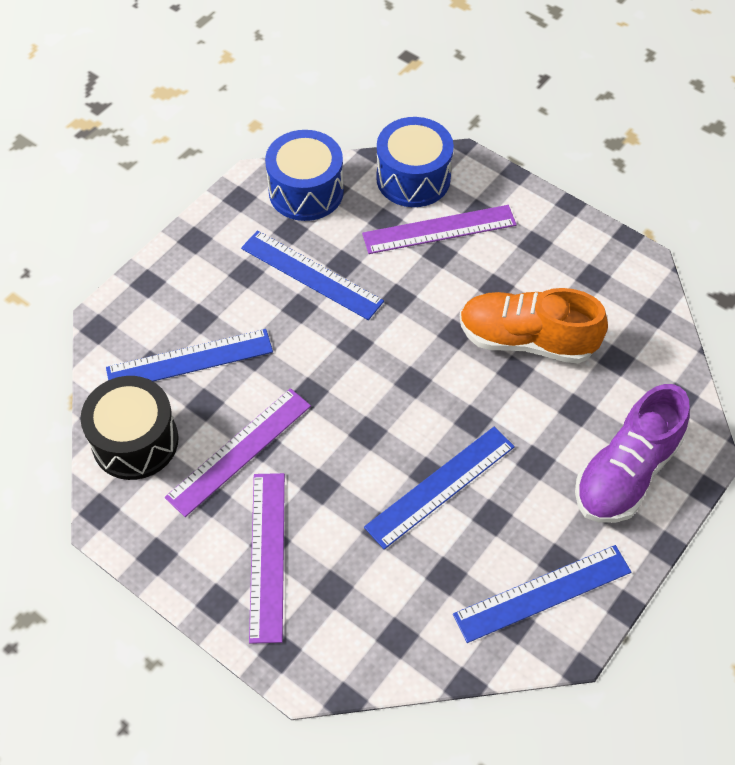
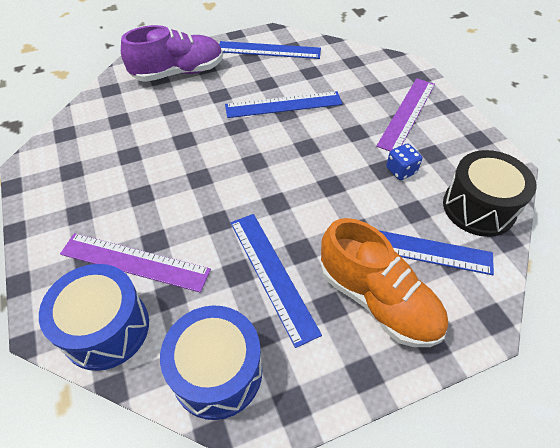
camera: 150 degrees left, 5 degrees down
purple ruler [165,388,311,517] -> blue dice [386,144,422,180]
orange shoe [460,288,608,364] -> orange shoe moved to [321,218,448,347]

